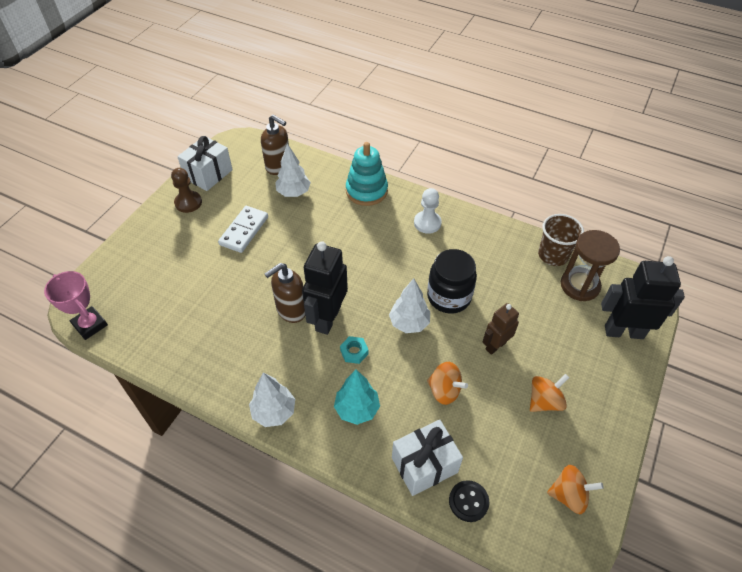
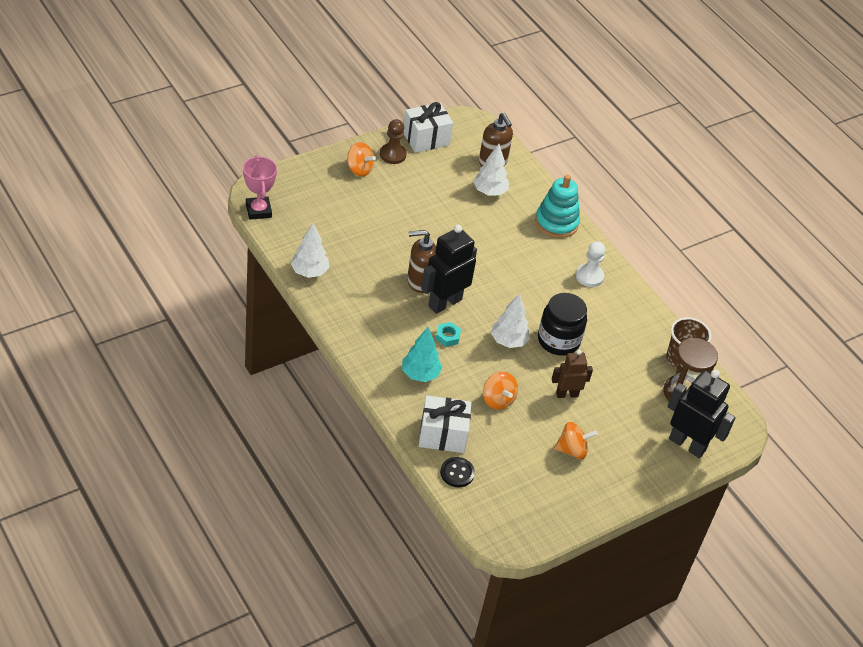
camera: 25 degrees right, 5 degrees down
white domino [218,206,268,253] -> none
white tree [249,372,295,427] -> white tree moved to [290,223,329,278]
orange spinning top [547,465,604,514] -> orange spinning top moved to [347,142,376,177]

